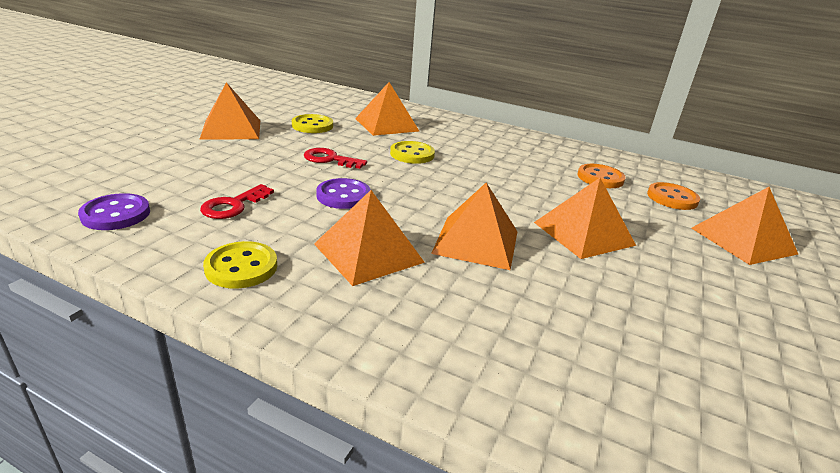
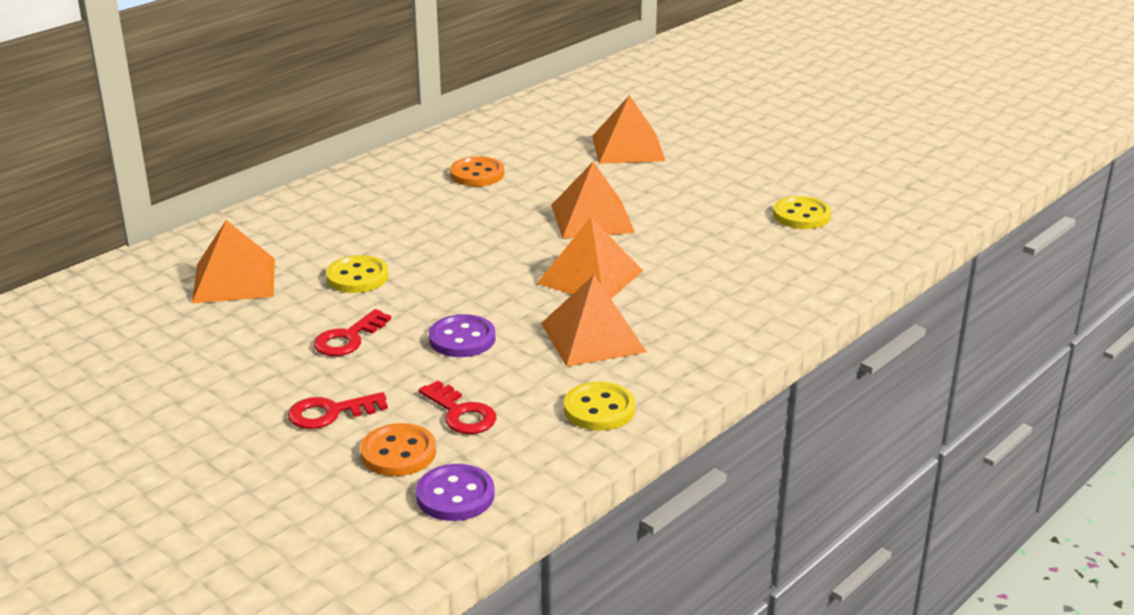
camera: 70 degrees left, 0 degrees up
orange pyramid [199,82,260,140] -> none
yellow button [292,114,333,133] -> yellow button moved to [773,196,831,229]
orange button [647,182,700,210] -> orange button moved to [361,423,436,476]
none -> red key [288,392,388,429]

